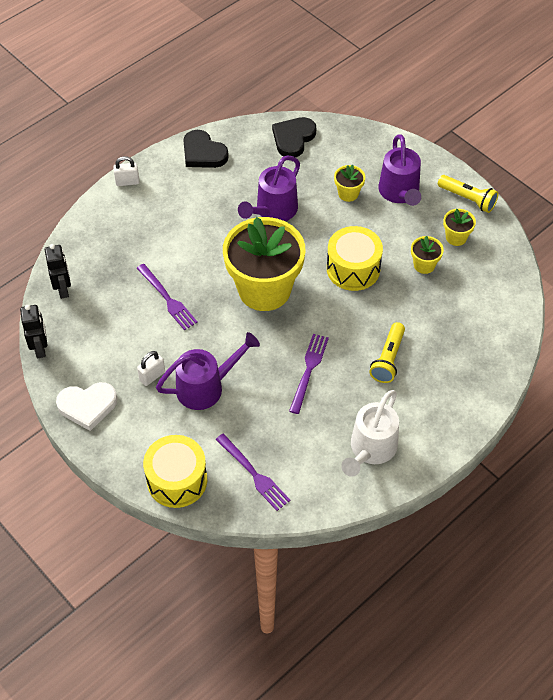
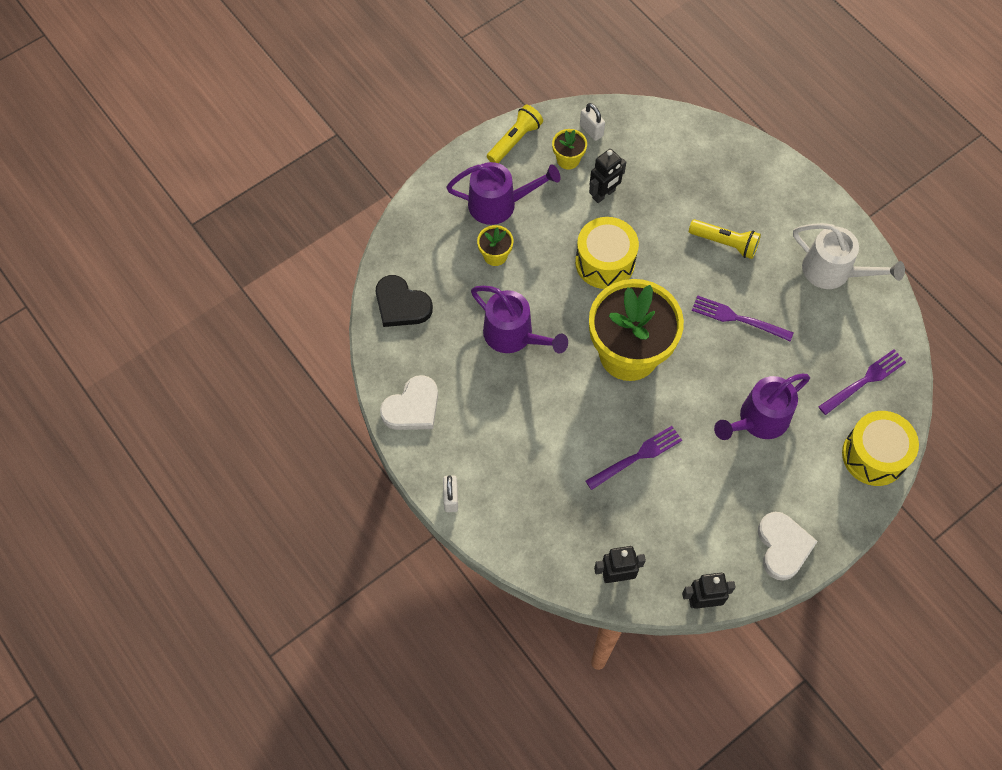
camera: 85 degrees left, 10 degrees up
white padlock [137,351,165,386] -> white padlock moved to [580,103,605,141]
purple watering can [156,332,260,410] -> purple watering can turned 105 degrees counterclockwise [714,374,810,440]
black heart [183,130,229,168] -> white heart [380,375,438,430]
yellow flower pot [411,236,444,274] -> black robot [589,149,626,203]

